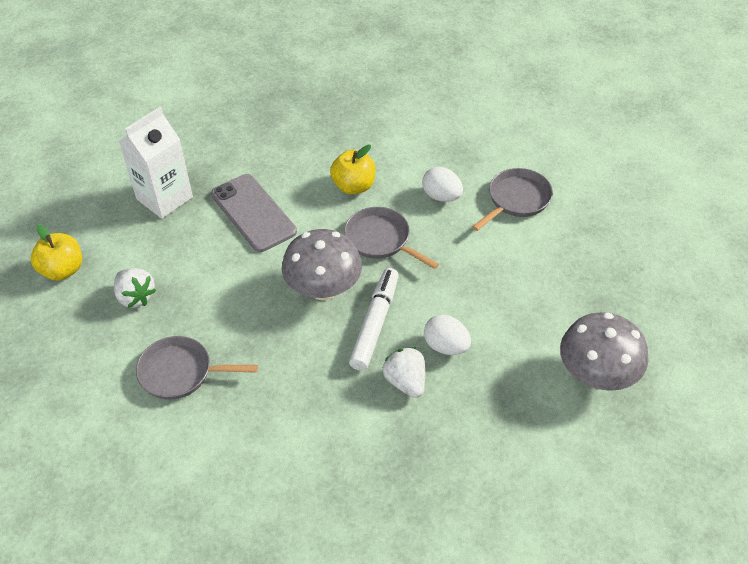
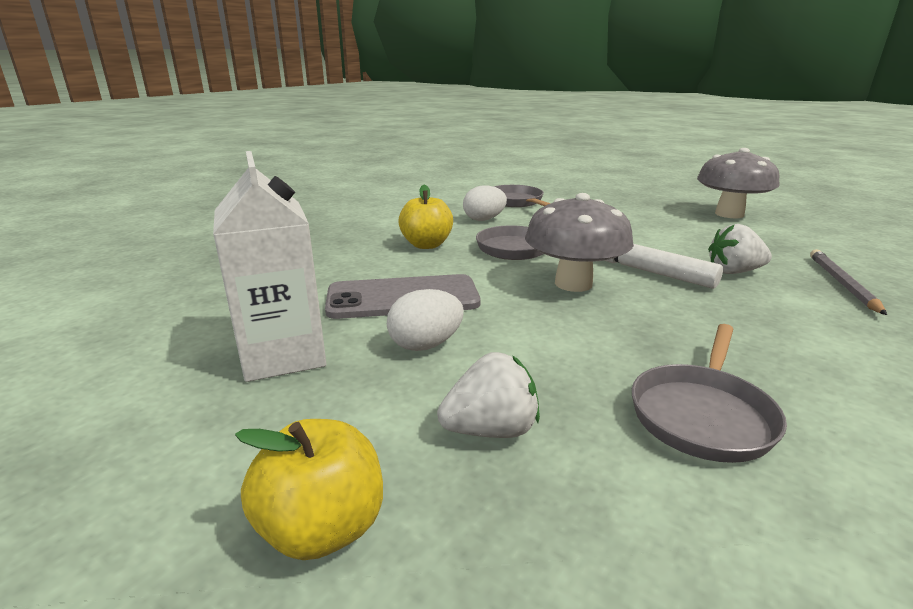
camera: 65 degrees left, 25 degrees down
white egg [424,315,471,355] -> white egg moved to [387,289,464,351]
none -> grey pencil [810,249,887,315]

